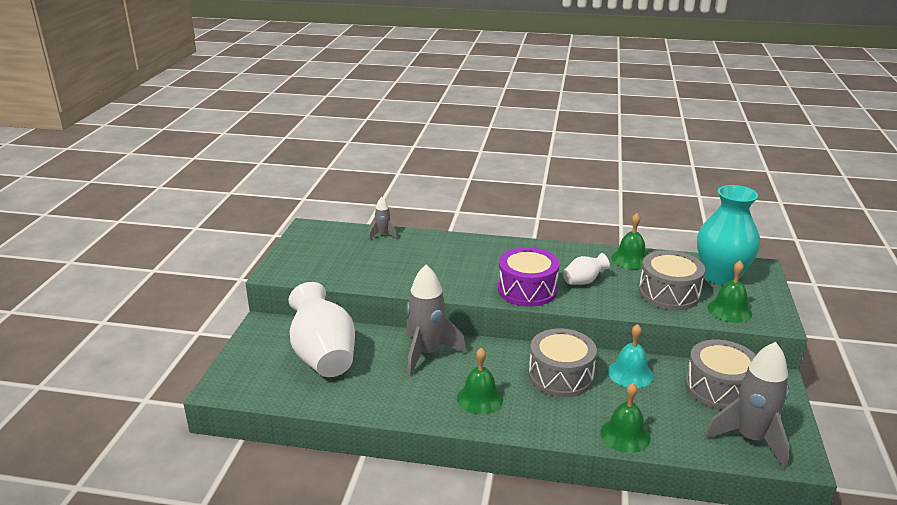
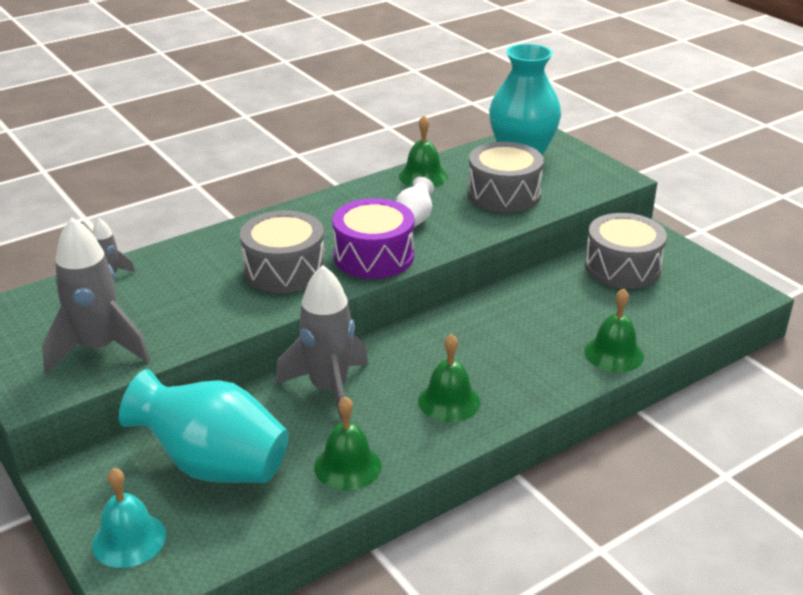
camera: 45 degrees left, 5 degrees up
white vase [288,282,355,377] -> turquoise vase [119,369,289,483]
grey drum [529,328,597,397] -> grey drum moved to [240,210,326,293]
turquoise bell [608,324,653,388] -> turquoise bell moved to [92,468,166,568]
grey rocket [705,342,790,469] -> grey rocket moved to [42,218,150,374]
green bell [707,261,752,323] -> green bell moved to [314,396,381,490]

